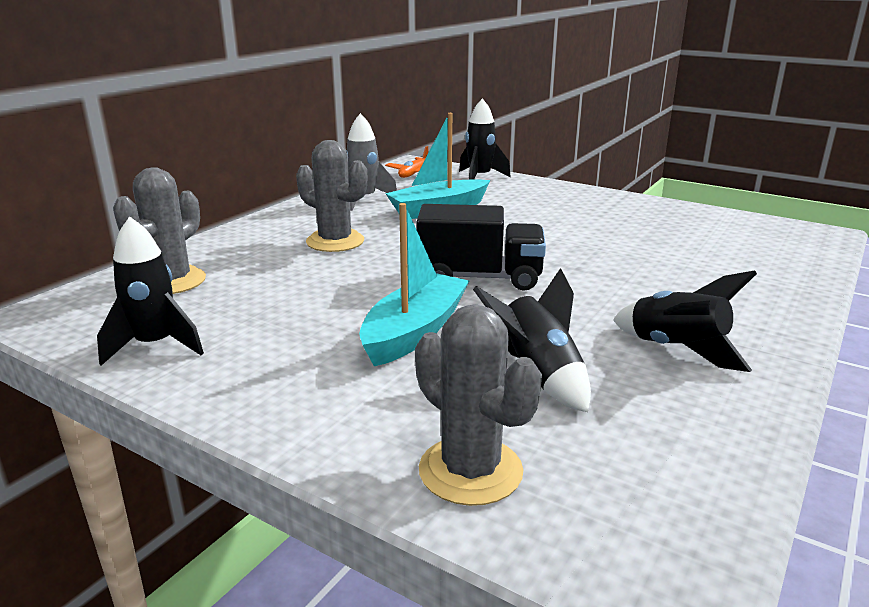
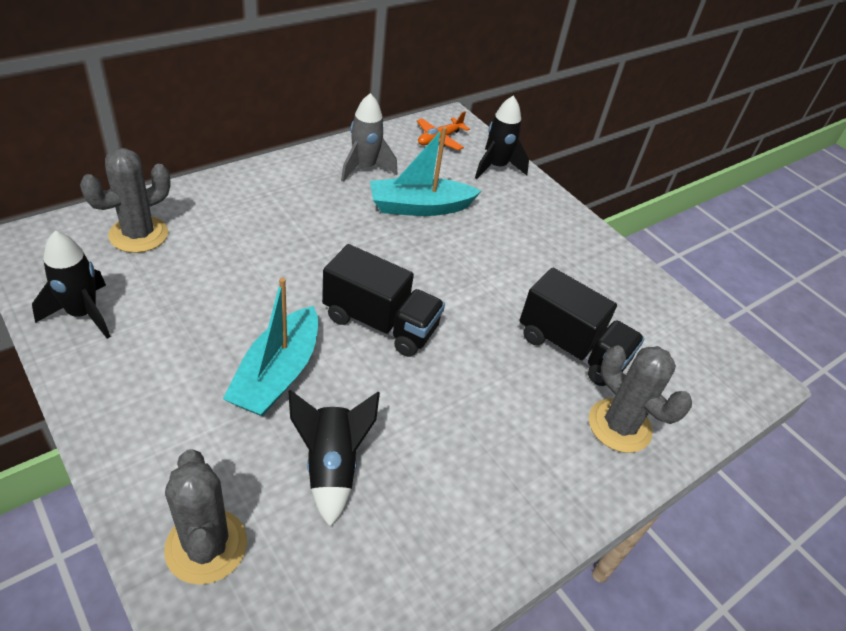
camera: 15 degrees right, 20 degrees up
grey cactus [296,140,367,252] -> grey cactus moved to [589,346,692,453]
turquoise boat [359,203,469,366] -> turquoise boat turned 150 degrees clockwise [223,278,318,417]
black rocket [613,270,757,372] -> none
none -> black truck [519,268,645,386]

